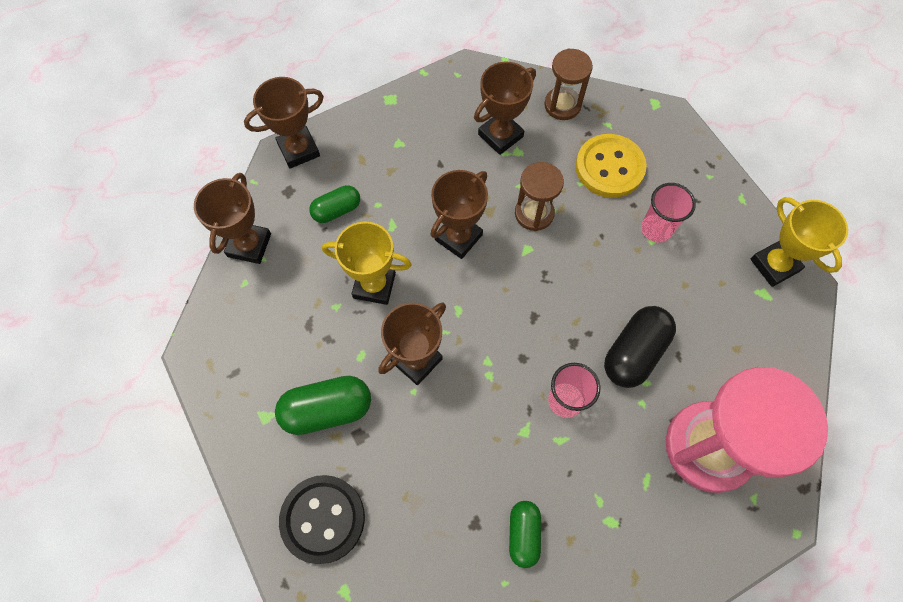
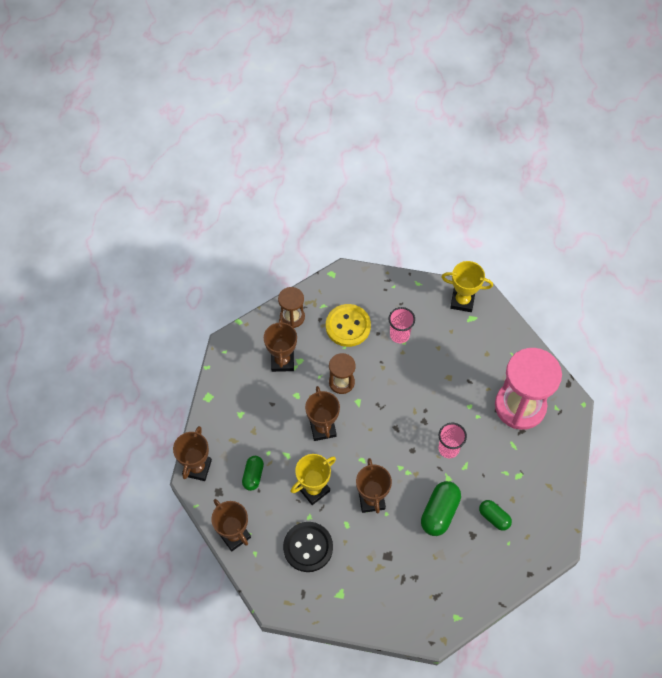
camera: 50 degrees left, 5 degrees down
green capsule [275,376,371,435] -> green capsule moved to [421,481,461,536]
black button [279,475,365,564] -> black button moved to [283,522,333,572]
black capsule [604,306,676,388] -> none

